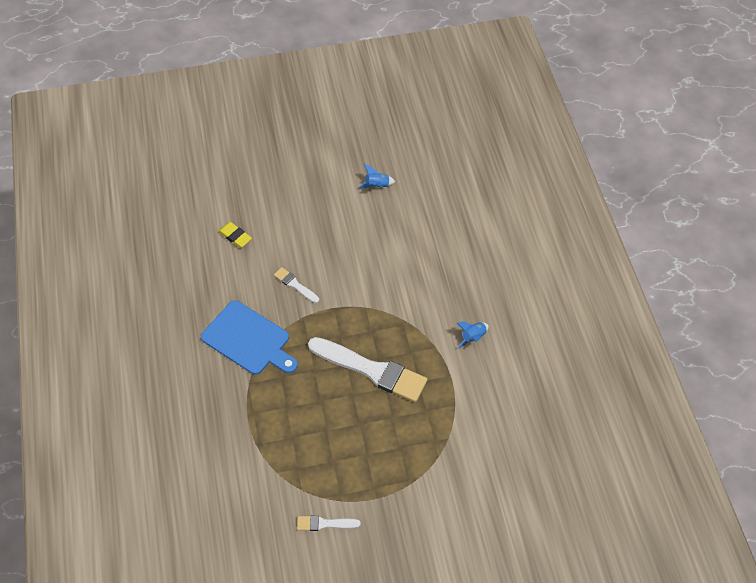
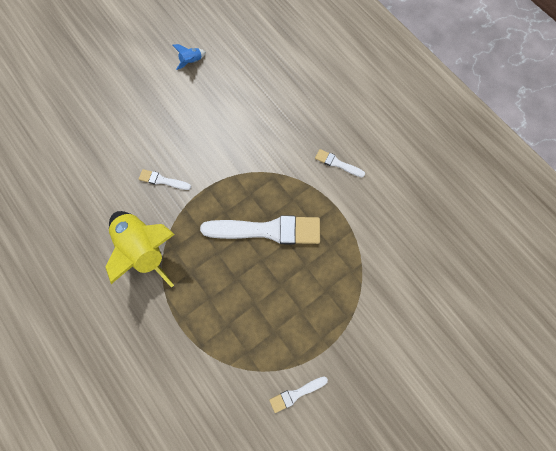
camera: 25 degrees left, 15 degrees up
blue cutting board [201,300,298,375] -> yellow rocket [105,211,175,288]
yellow eraser [218,222,252,248] -> none
blue rocket [457,321,489,349] -> white brush [315,149,365,177]

